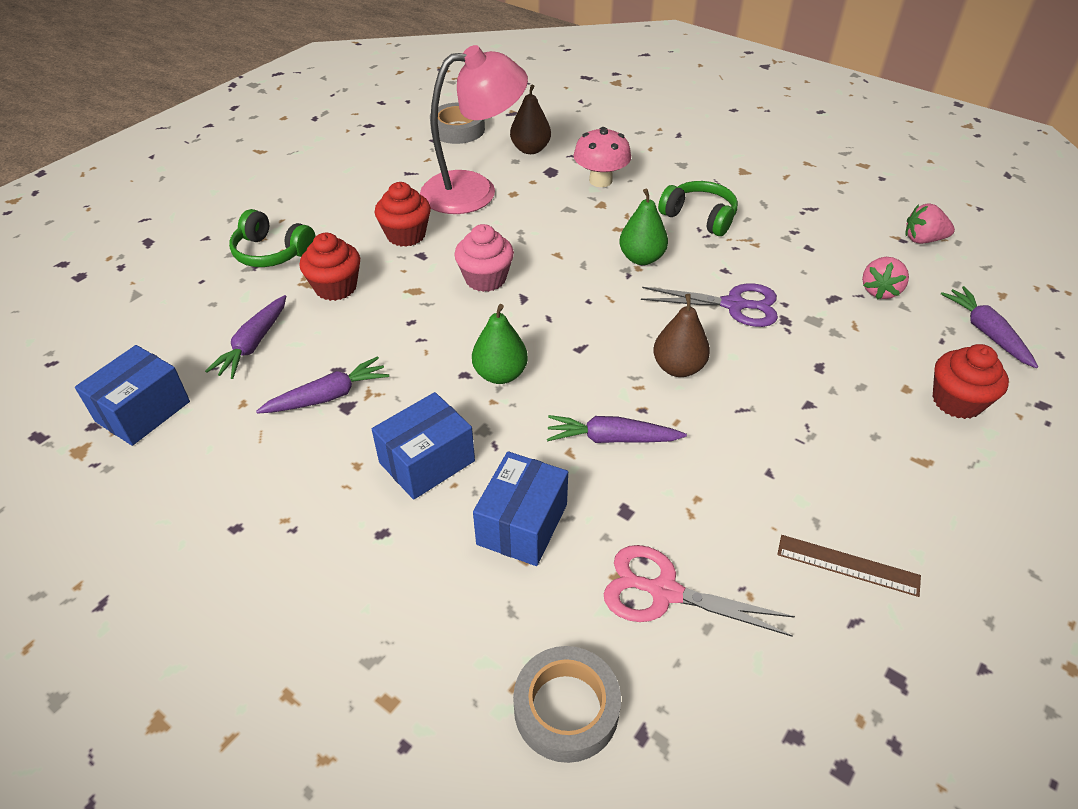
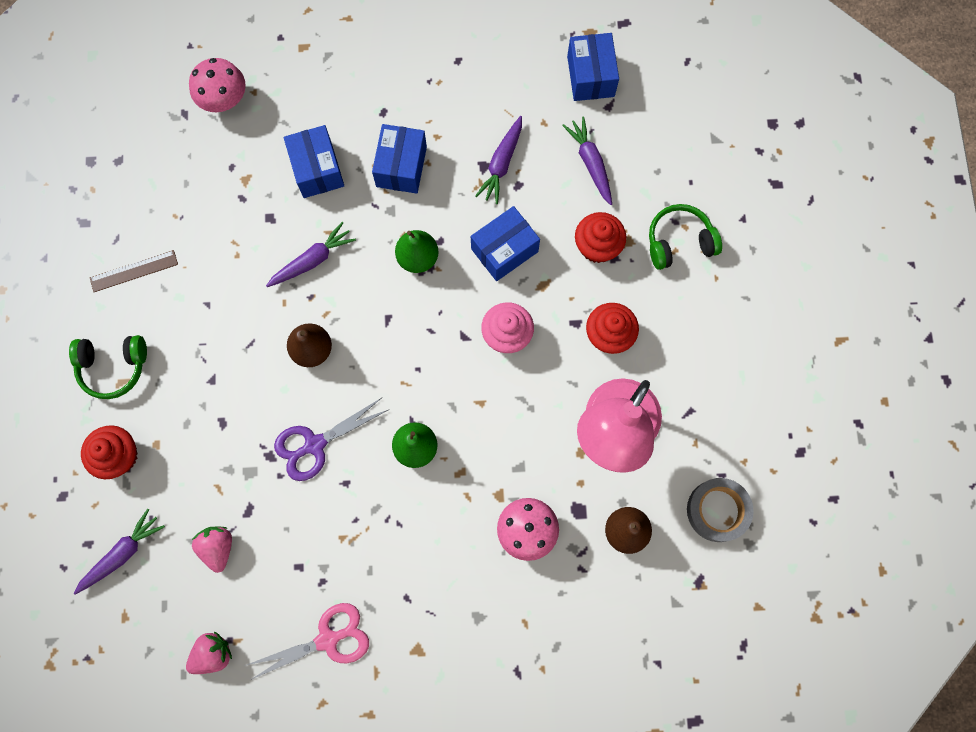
camera: 140 degrees right, 30 degrees up
grey tape [513,646,621,763] -> pink mushroom [189,58,246,112]
pink scissors [603,545,795,637] -> pink scissors moved to [244,603,369,680]
green headphones [658,181,738,236] -> green headphones moved to [69,335,147,399]
purple carrot [941,286,1038,368] -> purple carrot turned 75 degrees counterclockwise [74,509,165,595]
none -> blue box [471,206,540,281]

